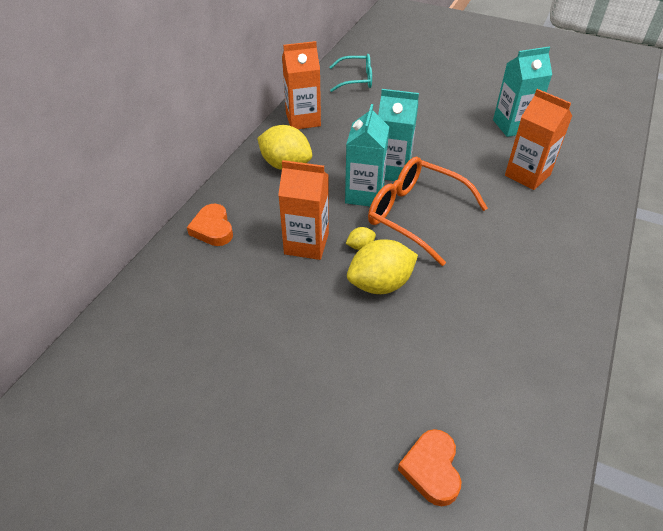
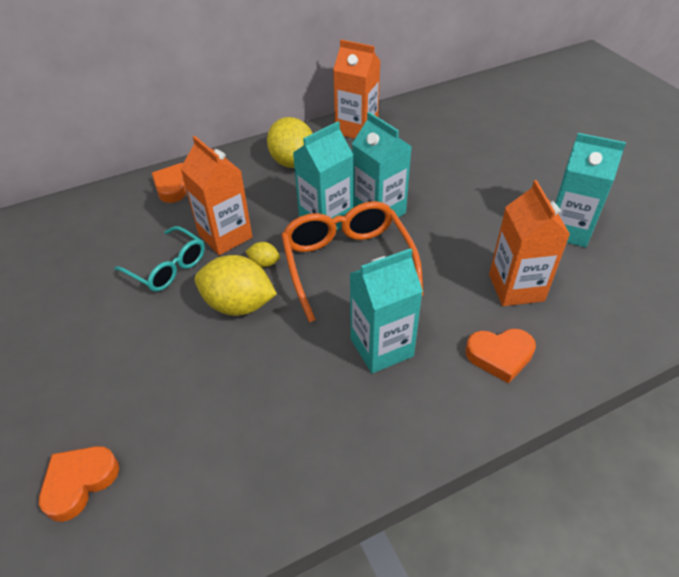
camera: 40 degrees right, 0 degrees up
turquoise glasses [329,54,372,92] -> turquoise glasses moved to [114,226,205,292]
none -> turquoise carton [350,248,423,373]
none -> orange heart [466,329,536,384]

